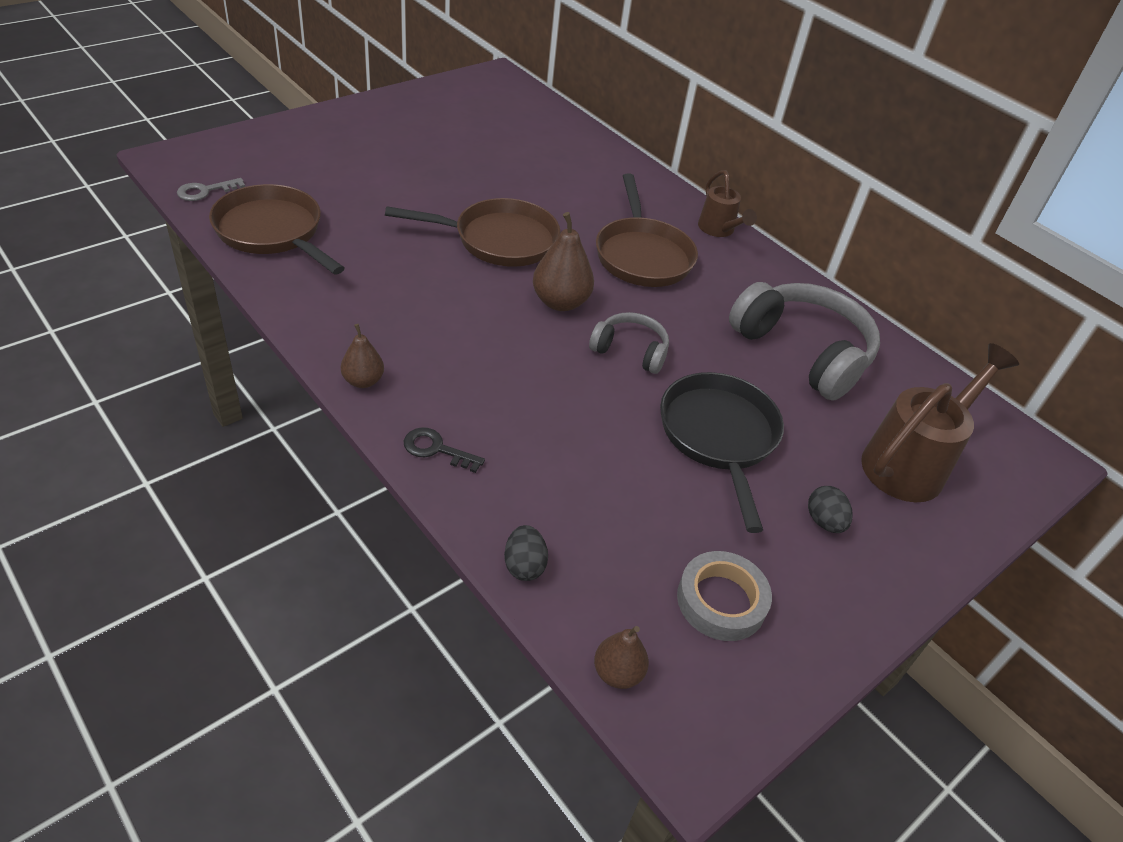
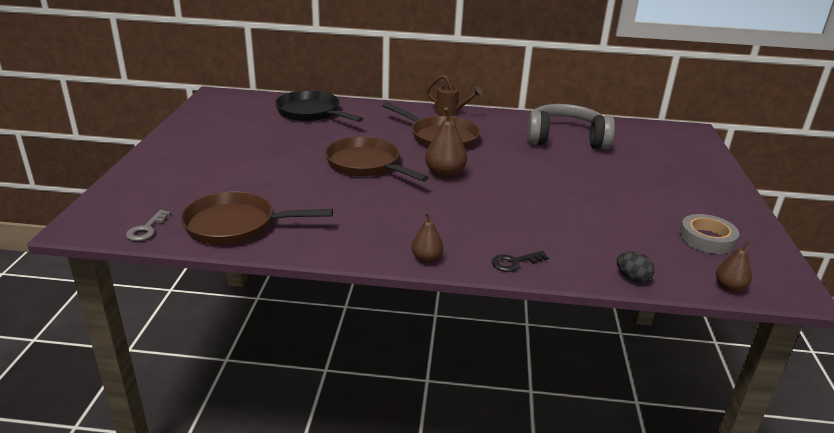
camera: 40 degrees left, 15 degrees down
brown pan [385,198,560,267] -> brown pan turned 90 degrees counterclockwise [325,136,429,182]
grey headphones [589,312,669,374] -> none
black pan [660,372,784,533] -> black pan moved to [275,90,363,122]
black egg [808,486,853,533] -> none
brown watering can [861,343,1019,502] -> none

